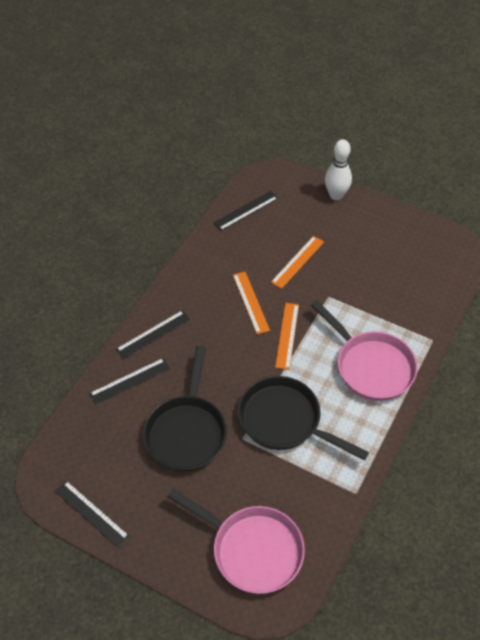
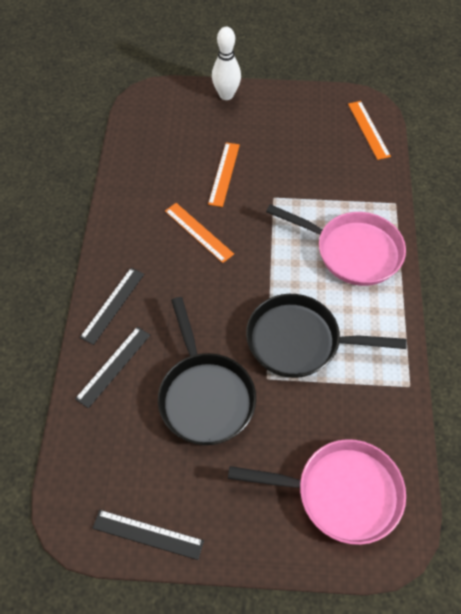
camera: 25 degrees left, 5 degrees up
black ruler [214,191,278,231] -> none
orange ruler [275,303,299,370] -> orange ruler moved to [348,101,391,160]

